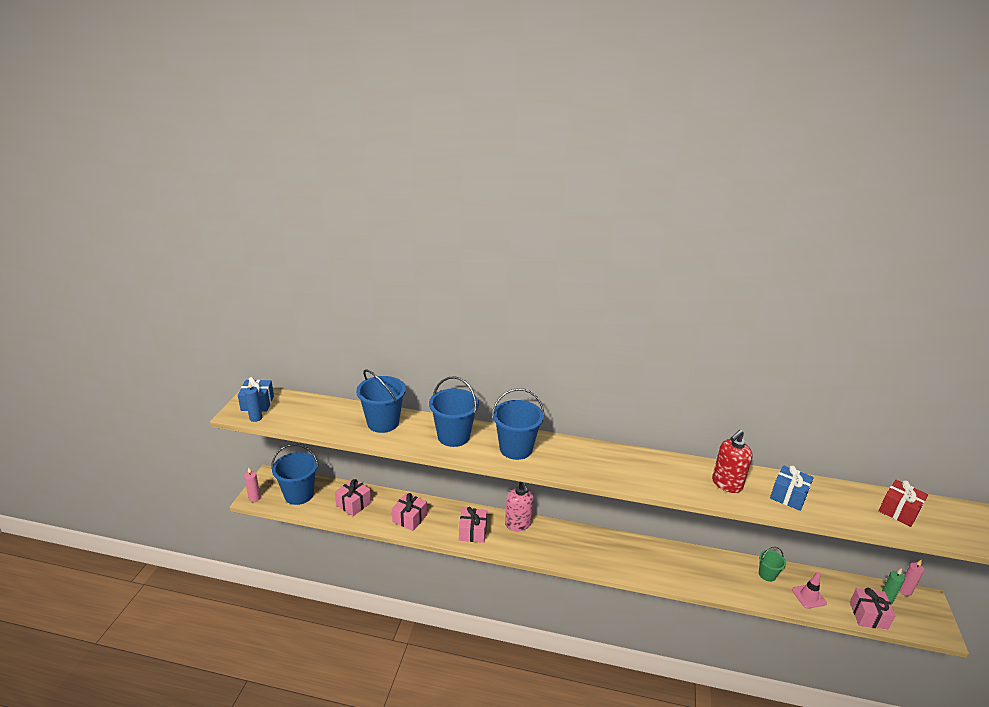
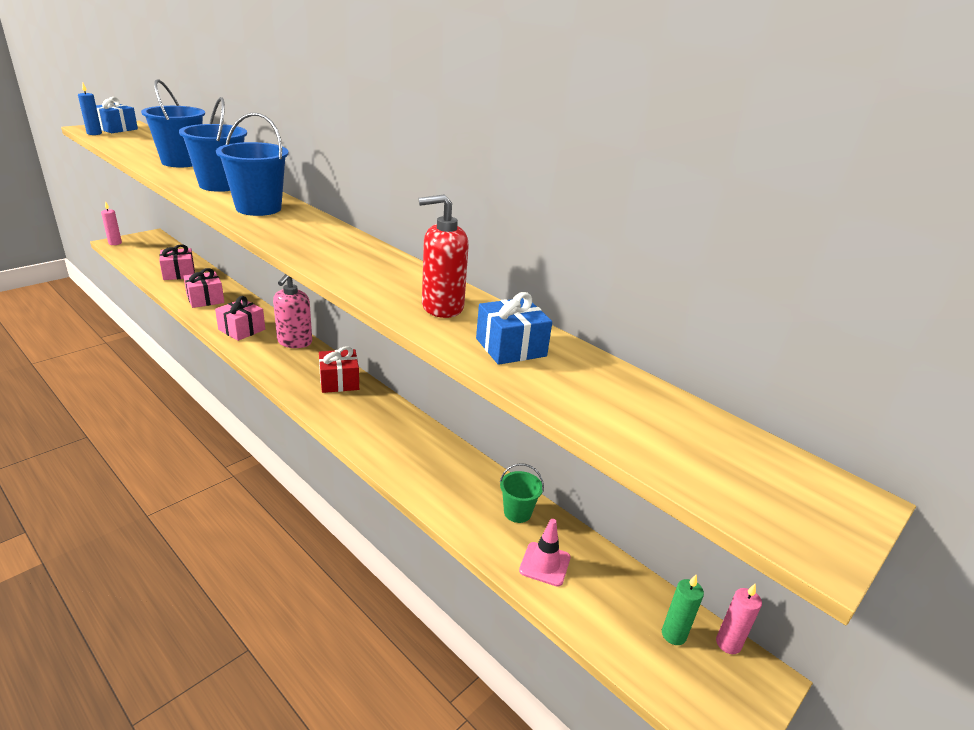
camera: 30 degrees right, 0 degrees up
blue bucket [271,444,318,505] -> none
pink gift [850,588,896,629] -> none
red gift [879,480,928,527] -> red gift moved to [319,347,359,393]

